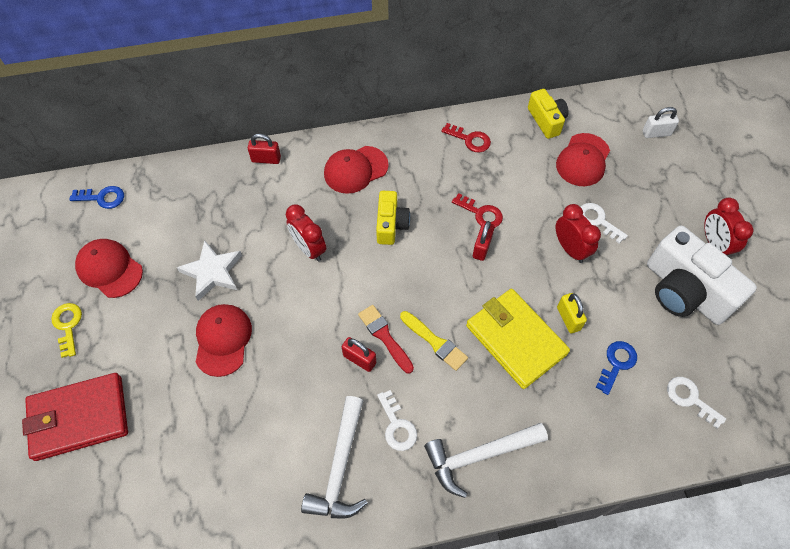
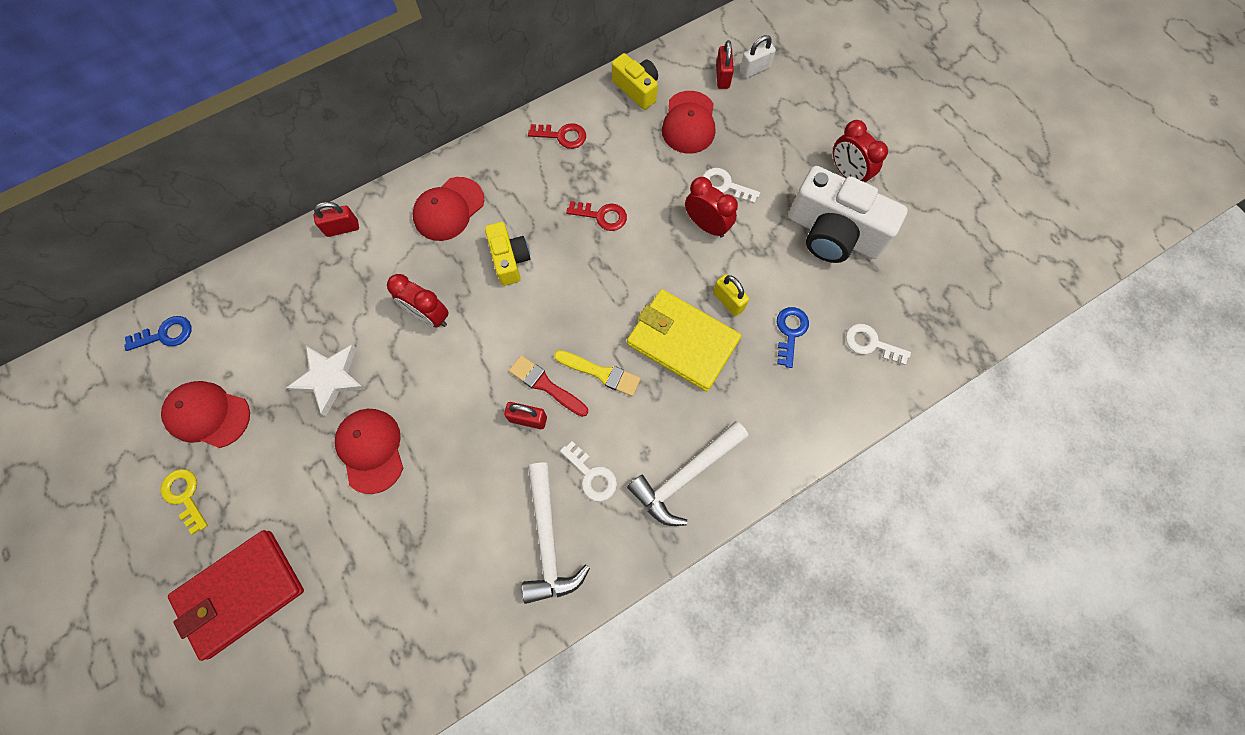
camera: 20 degrees left, 10 degrees up
red padlock [473,221,495,261] -> red padlock moved to [716,40,734,89]

